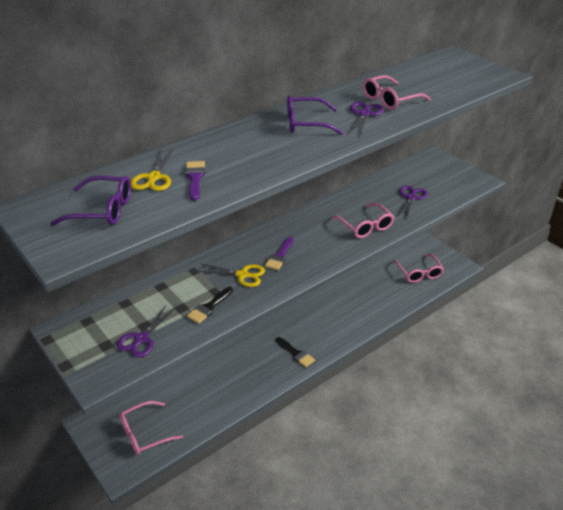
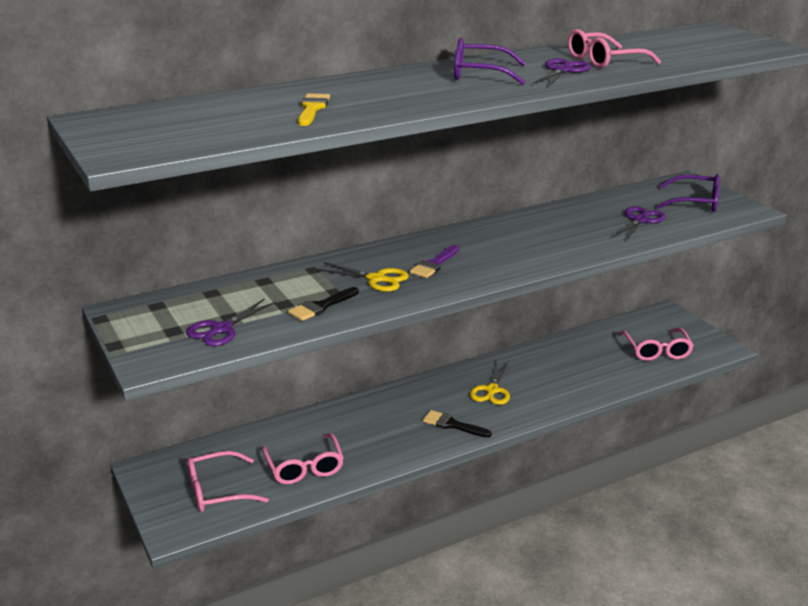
camera: 10 degrees right, 10 degrees down
purple glasses [50,176,131,226] -> purple glasses moved to [656,174,720,212]
yellow scissors [131,149,173,191] -> yellow scissors moved to [470,360,510,405]
purple brush [185,161,205,201] -> yellow brush [298,93,330,126]
black brush [276,337,315,367] -> black brush turned 150 degrees clockwise [423,410,492,438]
pink glasses [331,203,394,238] -> pink glasses moved to [262,433,344,485]

